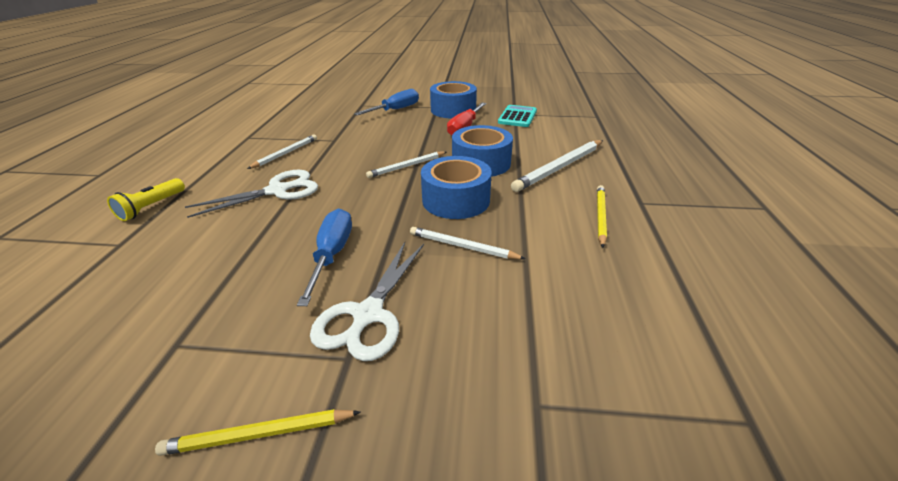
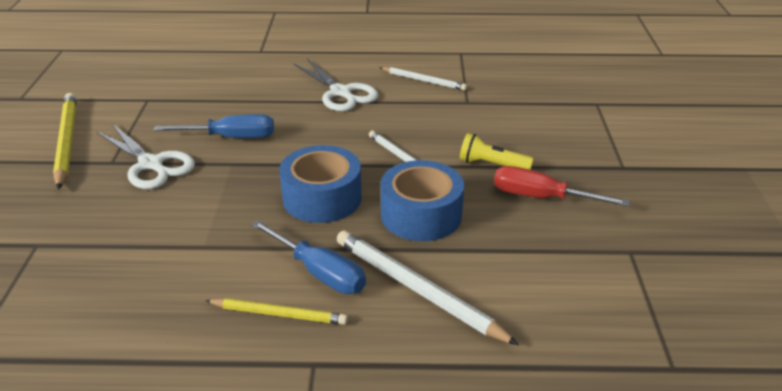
camera: 85 degrees right, 0 degrees up
yellow flashlight [107,178,185,221] -> yellow flashlight moved to [460,133,534,170]
yellow pencil [155,409,361,456] -> yellow pencil [53,93,77,190], size x1.62
white scissors [310,242,424,361] -> white scissors turned 150 degrees counterclockwise [96,123,195,189]
blue screwdriver [354,89,419,115] -> blue screwdriver moved to [251,220,366,294]
white pencil [410,227,526,259] -> none
blue tape [430,81,477,118] -> none
turquoise calculator [498,105,537,127] -> none

